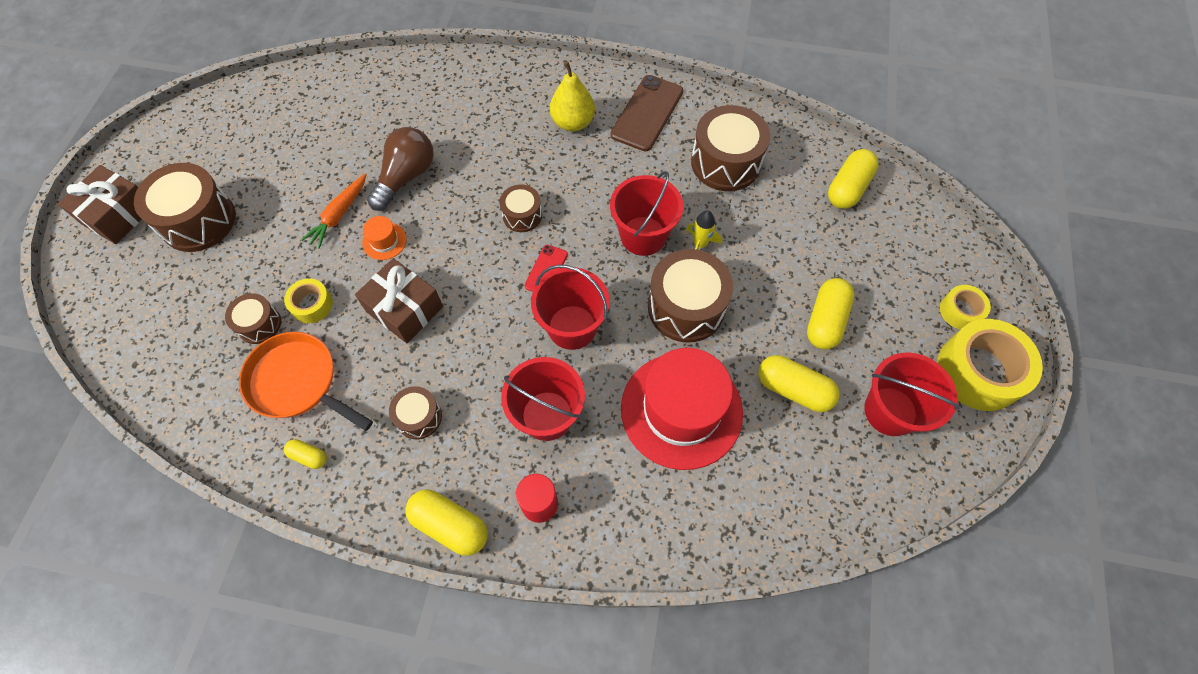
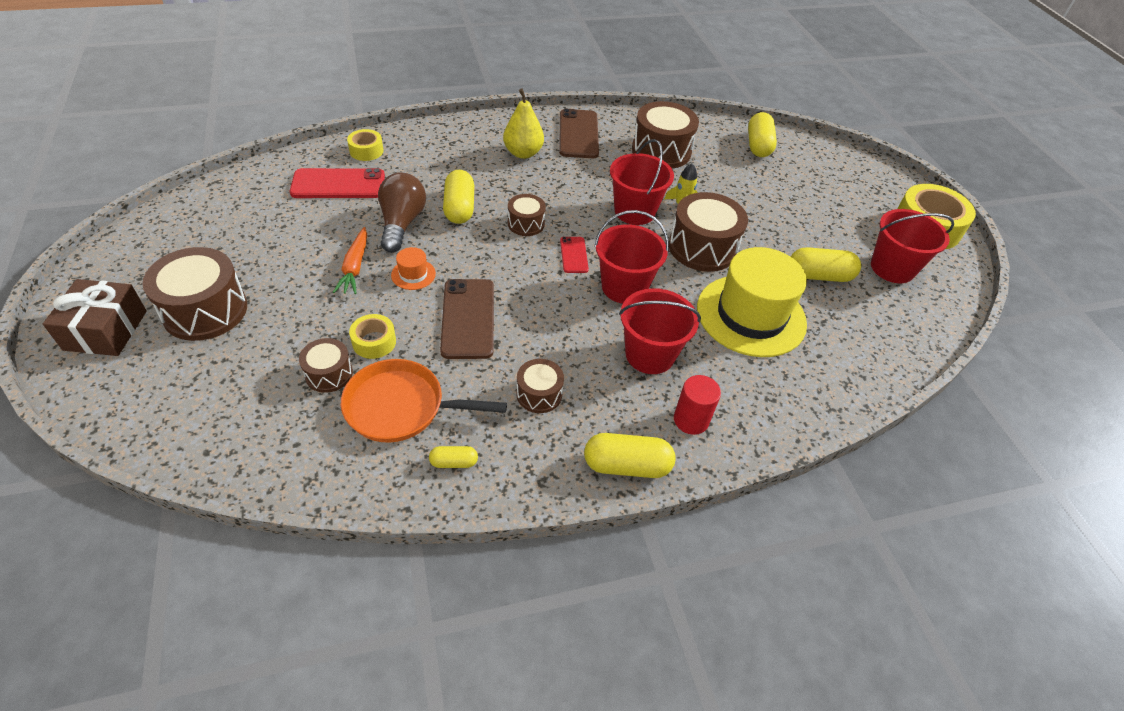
camera: 30 degrees left, 15 degrees down
brown gift [355,258,443,343] -> brown phone [440,279,494,359]
red hat [621,348,743,470] -> yellow hat [697,247,807,357]
yellow capsule [807,278,854,350] -> yellow capsule moved to [443,170,474,224]
yellow tape [940,285,991,329] -> yellow tape moved to [347,129,384,161]
none -> red phone [290,168,385,198]

